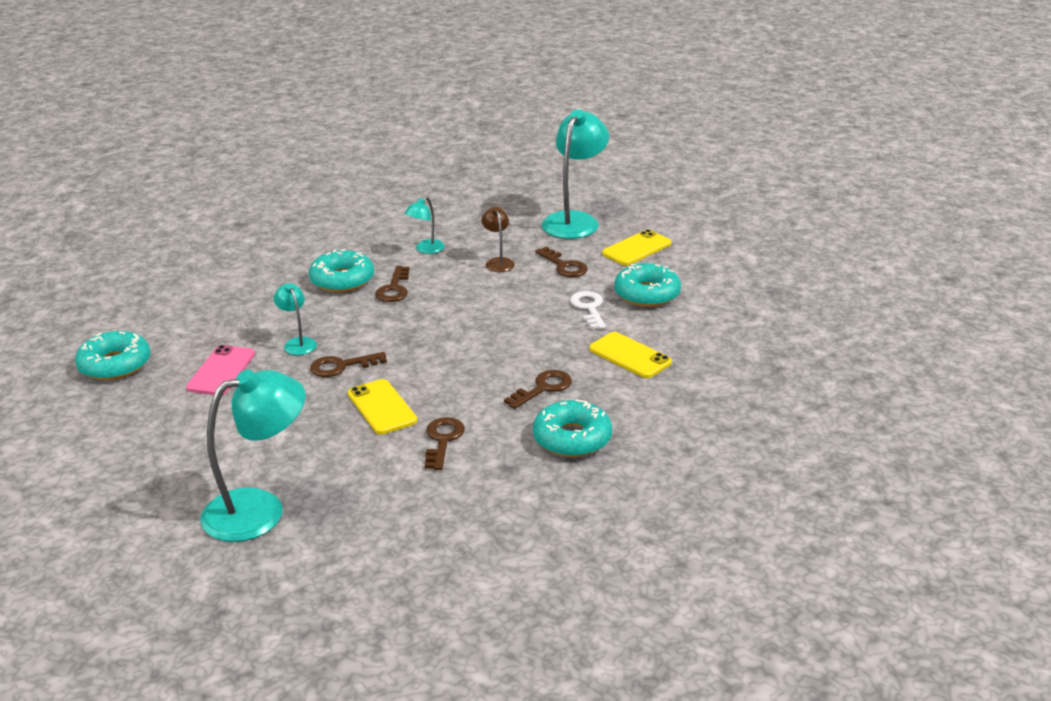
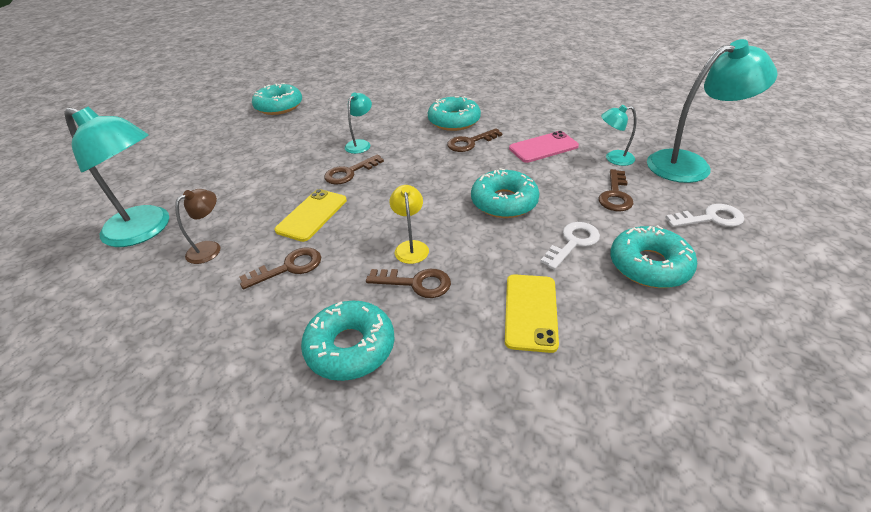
camera: 55 degrees right, 10 degrees up
pink phone [186,345,255,395] -> pink phone moved to [509,131,579,163]
brown key [310,352,387,377] -> brown key turned 75 degrees counterclockwise [324,155,384,185]
turquoise lamp [404,196,445,254] -> turquoise lamp moved to [601,105,636,166]
brown lamp [481,207,515,272] -> brown lamp moved to [175,189,221,264]
yellow phone [602,229,672,265] -> white key [665,204,744,227]
none -> yellow lamp [390,185,429,264]
none -> turquoise donut [471,168,540,218]

